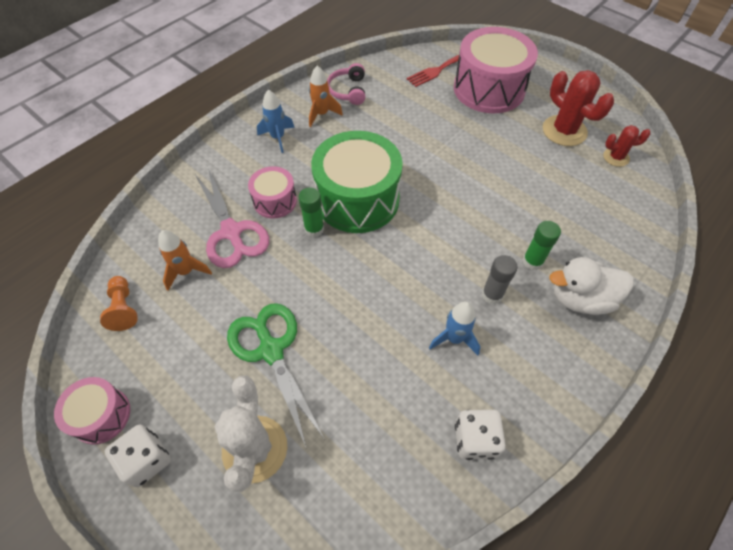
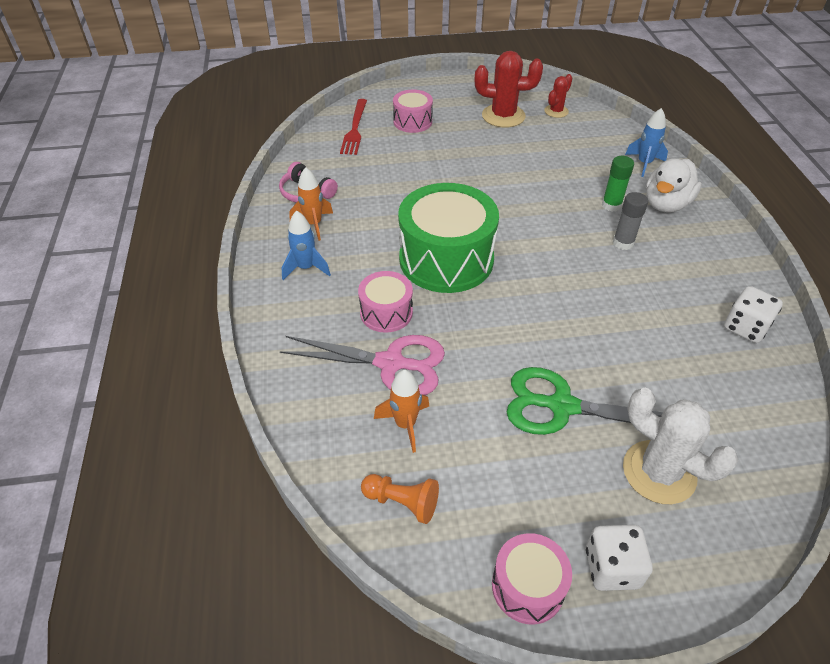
camera: 50 degrees left, 10 degrees down
green glue stick [298,187,324,237] -> none
blue rocket [429,302,481,355] -> blue rocket moved to [625,108,668,177]
pink drum [454,27,538,113] -> pink drum [393,90,433,133], size x0.52

